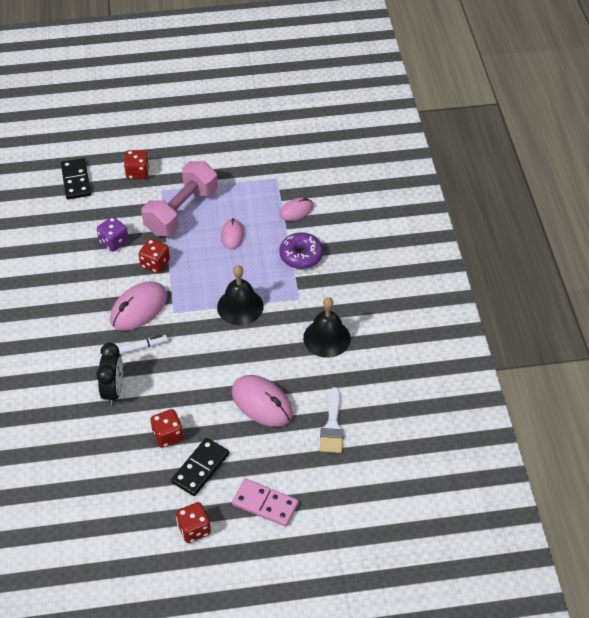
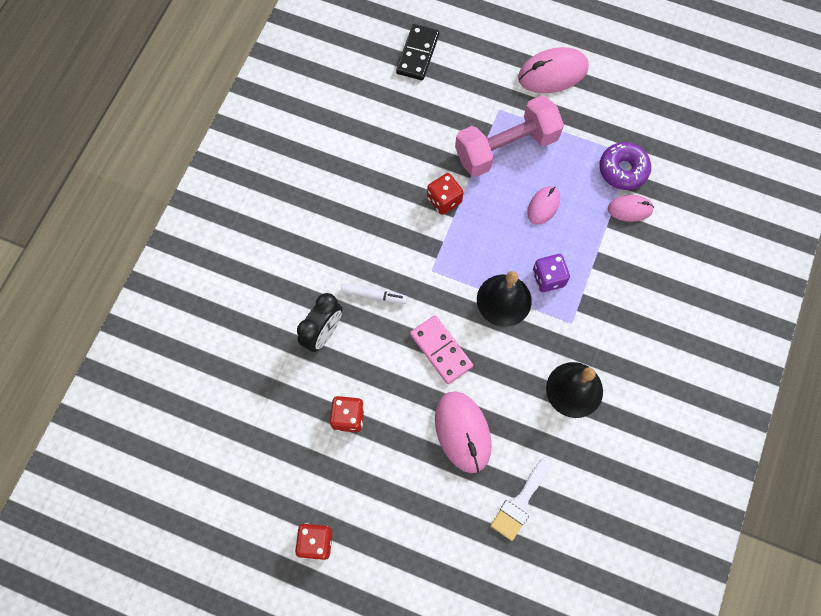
camera: 30 degrees right, 20 degrees up
purple dice [97,217,129,252] -> purple dice moved to [533,254,570,292]
pink mouse [110,281,167,331] -> pink mouse moved to [518,47,589,93]
red dice [124,150,149,179] -> none
black domino [171,438,229,496] -> none
pink domino [232,479,299,527] -> pink domino moved to [410,315,473,384]
purple donut [280,232,323,269] -> purple donut moved to [599,142,651,190]

